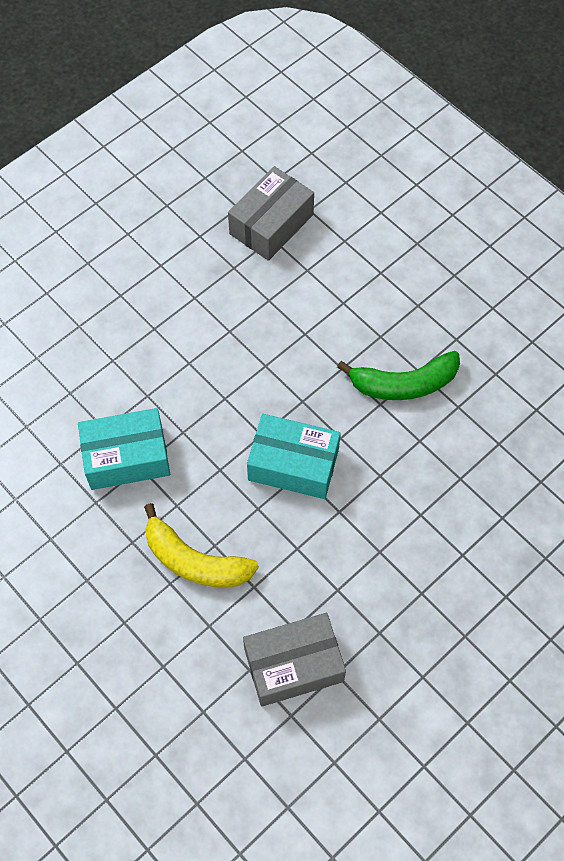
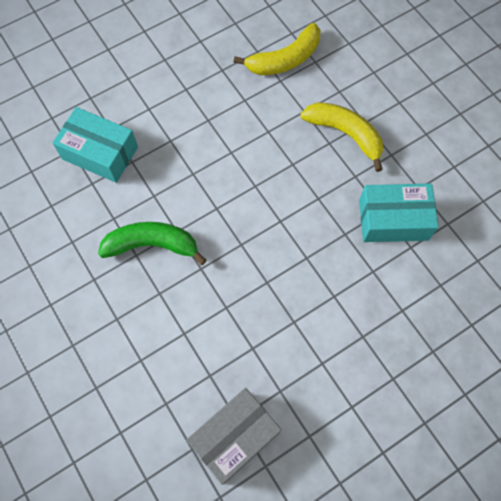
camera: 170 degrees left, 5 degrees up
grey box [243,613,346,707] -> yellow banana [234,23,320,75]
turquoise box [247,414,341,499] -> turquoise box moved to [53,107,138,183]

